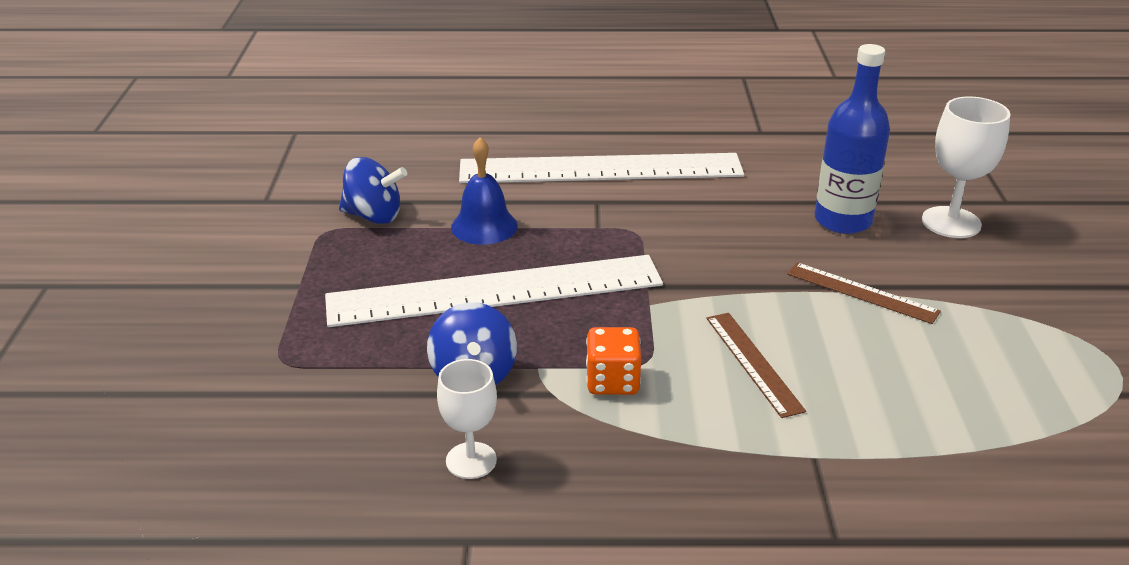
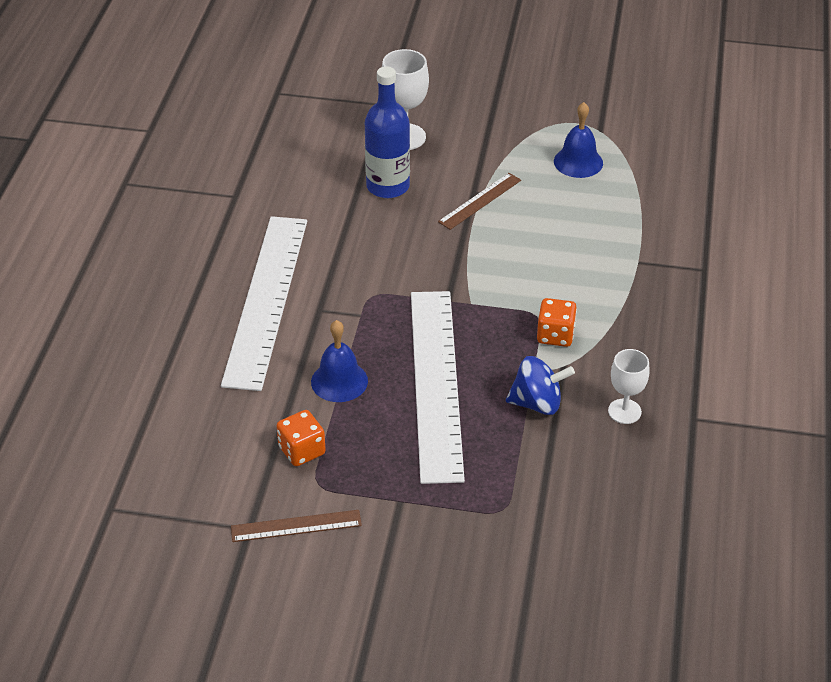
camera: 80 degrees left, 10 degrees up
blue spinning top [339,157,407,224] -> orange dice [277,410,326,466]
brown ruler [706,313,806,418] -> brown ruler moved to [231,510,362,542]
none -> blue bell [554,102,603,178]

